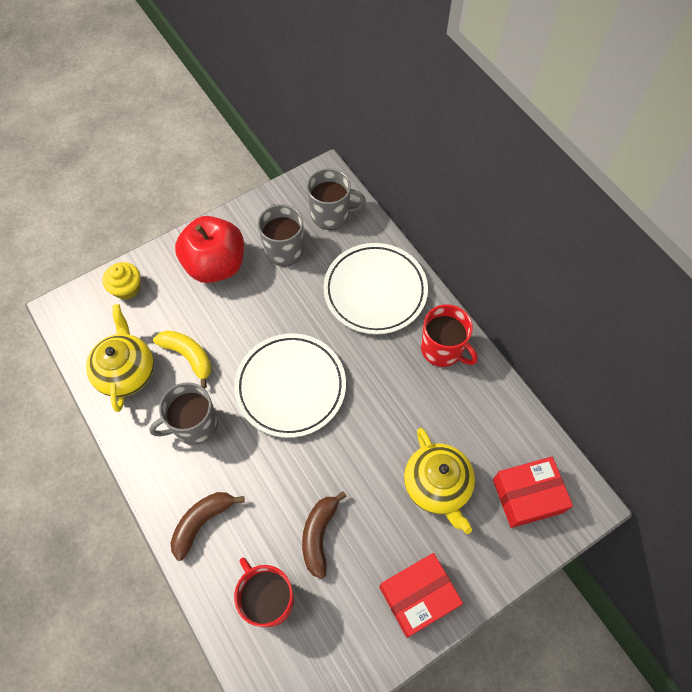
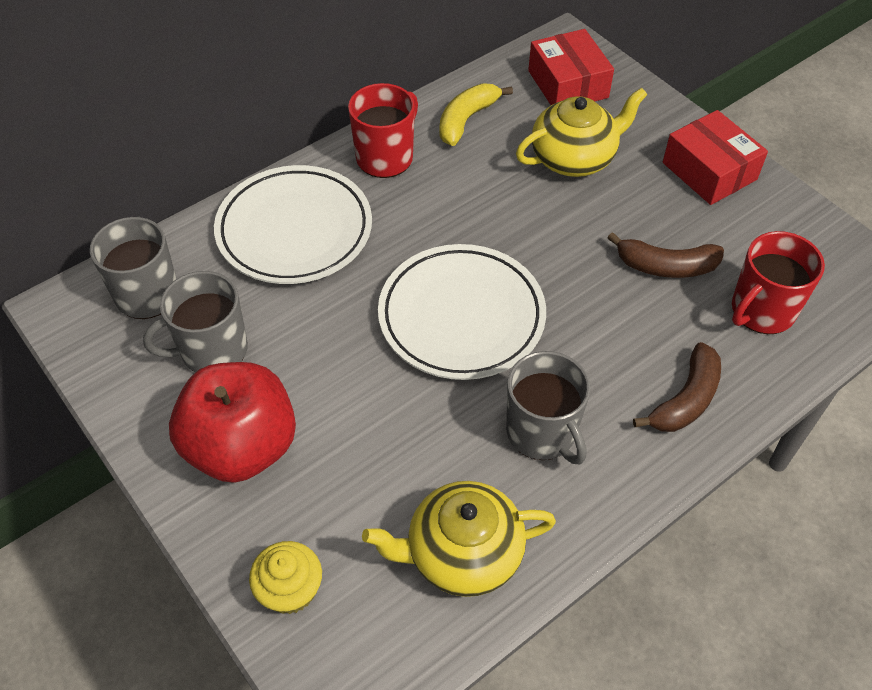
camera: 95 degrees left, 10 degrees down
yellow banana [153,330,211,388] -> yellow banana moved to [439,83,513,146]
brown banana [171,492,245,561] -> brown banana turned 90 degrees counterclockwise [633,342,721,432]

